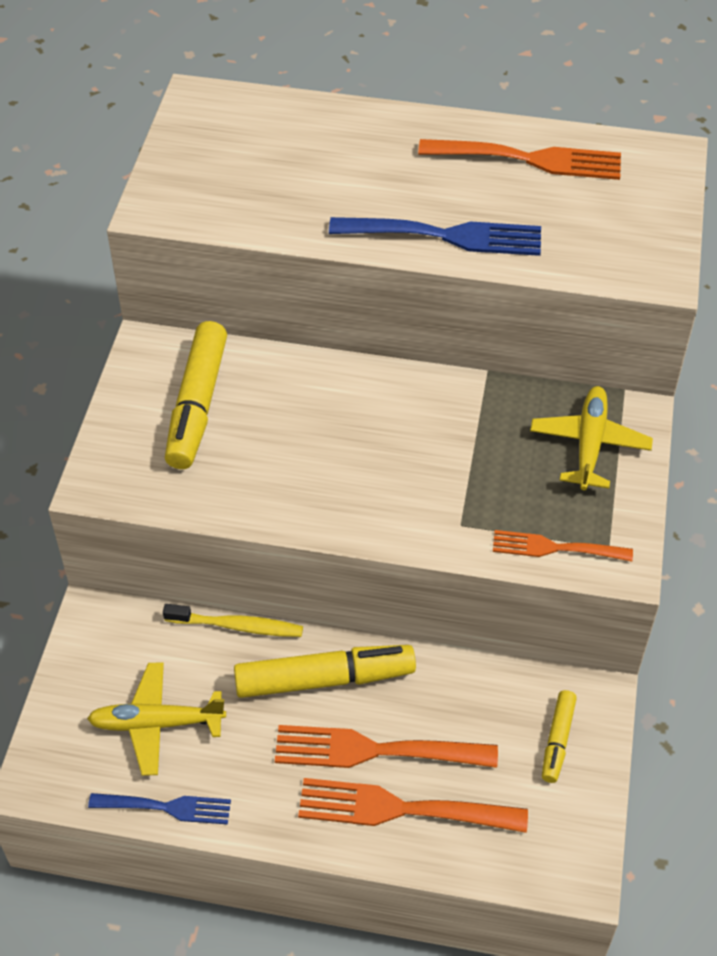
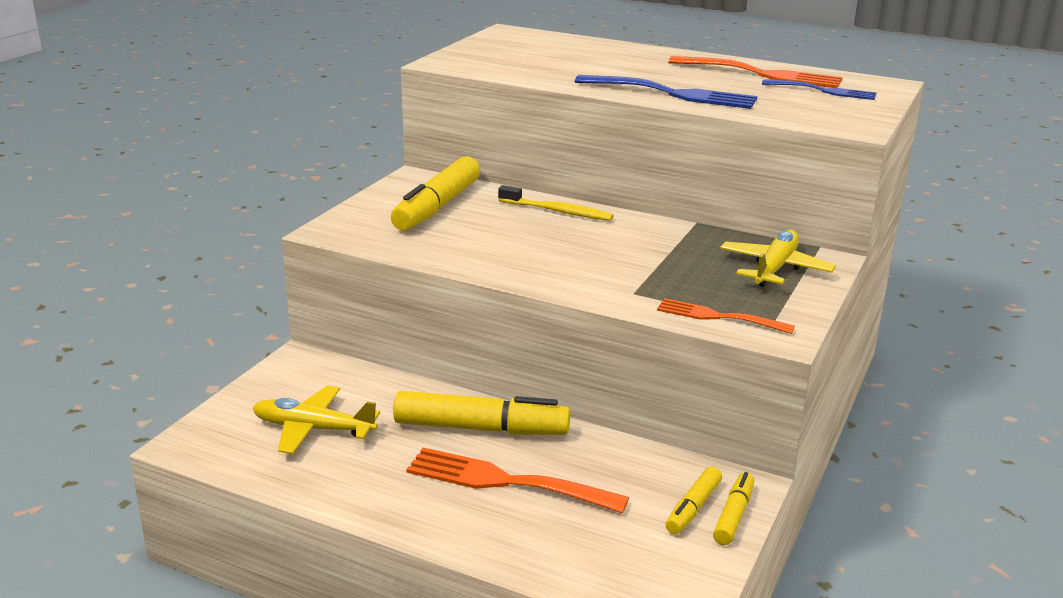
camera: 15 degrees right, 25 degrees down
blue fork [88,793,231,825] -> blue fork moved to [762,79,877,100]
yellow toothbrush [163,604,303,637] -> yellow toothbrush moved to [498,185,614,221]
orange fork [298,778,528,833] -> none
none -> yellow marker [713,472,754,545]

